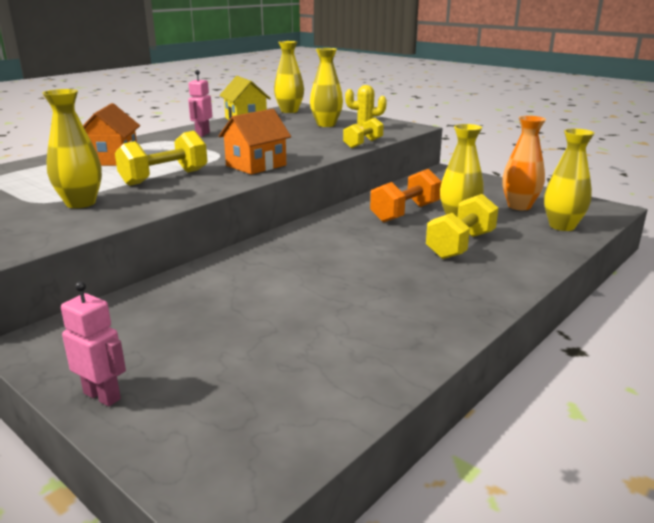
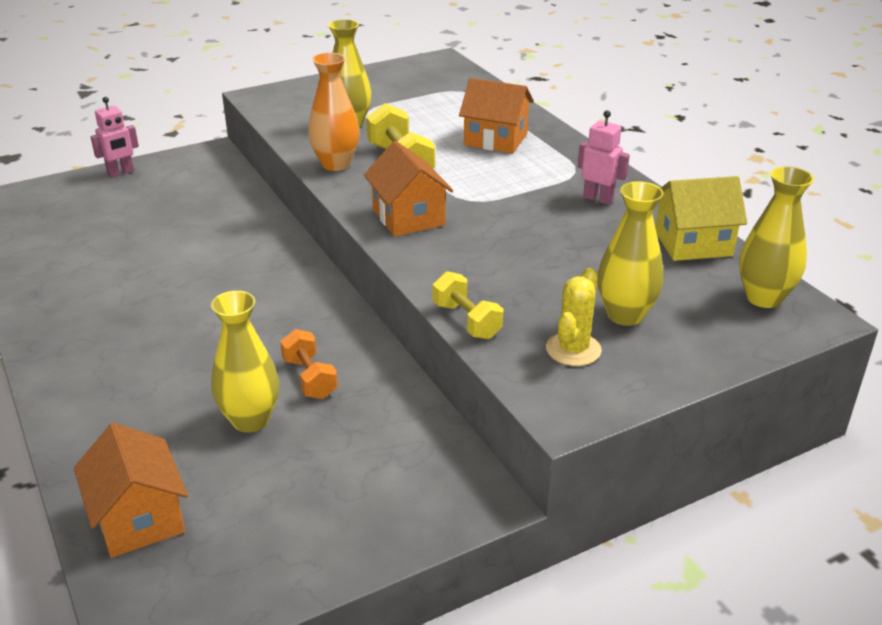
camera: 110 degrees right, 10 degrees up
orange dumbbell [370,169,442,223] -> orange dumbbell [280,329,338,399], size x0.66
yellow dumbbell [426,194,498,259] -> none
orange vase [503,116,546,210] -> orange vase moved to [308,53,359,171]
yellow vase [544,129,595,231] -> orange house [74,423,188,558]

